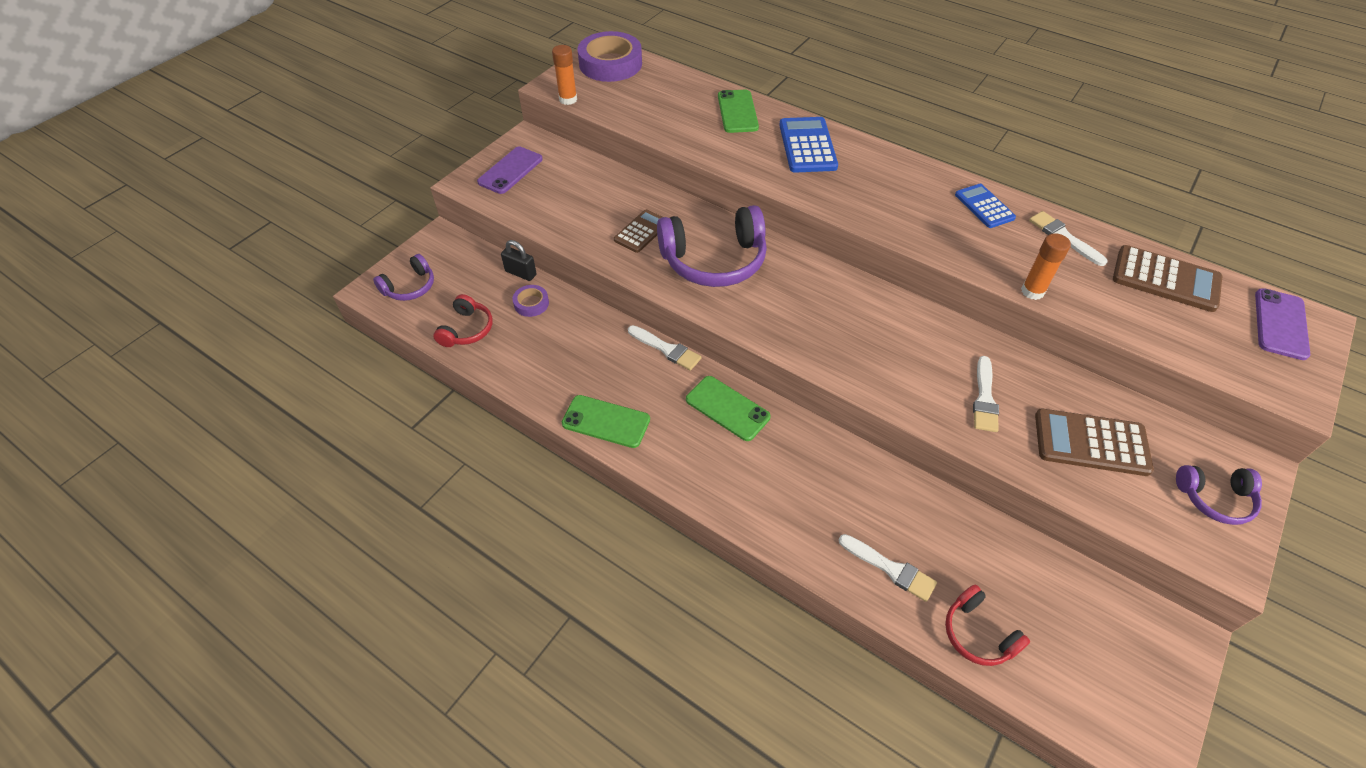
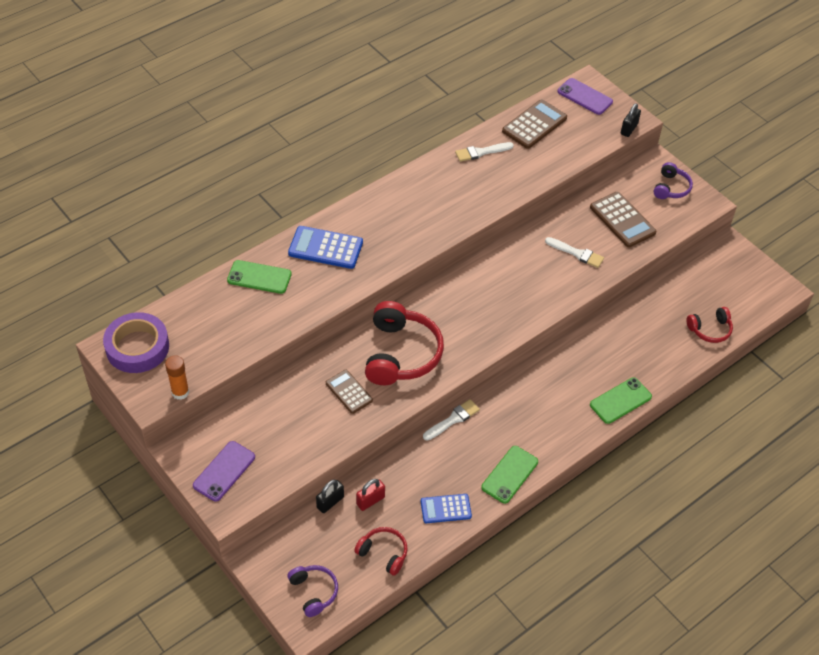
camera: 75 degrees left, 0 degrees up
purple phone [477,147,543,194] -> purple phone turned 75 degrees clockwise [193,441,255,502]
purple tape [513,285,549,317] -> red padlock [356,479,385,511]
purple headphones [657,205,767,287] -> red headphones [365,301,444,385]
green phone [686,376,771,441] -> green phone moved to [590,377,652,424]
white brush [839,534,937,602] -> none
blue calculator [955,184,1016,228] -> blue calculator moved to [421,494,472,523]
orange glue stick [1021,233,1071,300] -> none
brown calculator [1035,409,1154,476] -> brown calculator turned 60 degrees counterclockwise [590,192,656,248]
none -> black padlock [621,103,641,137]

